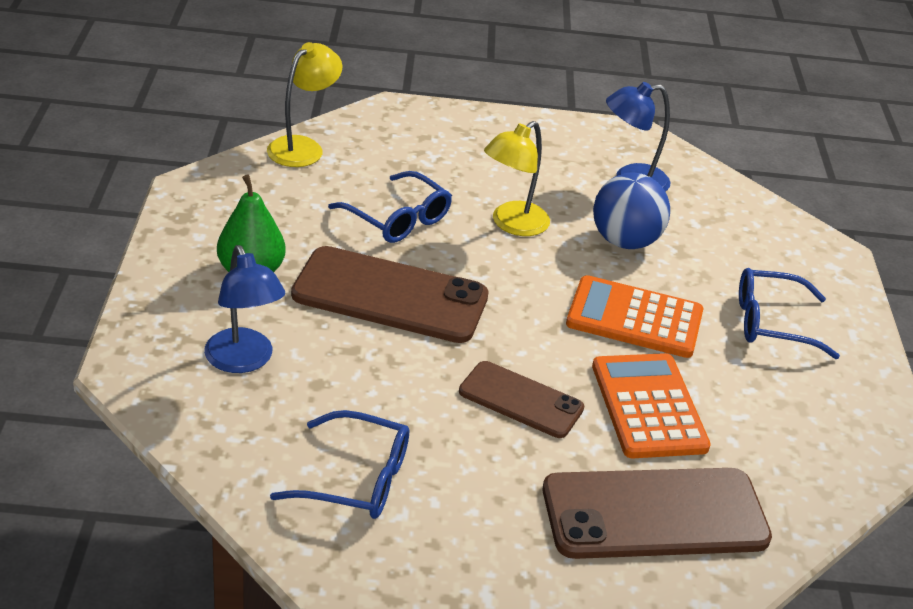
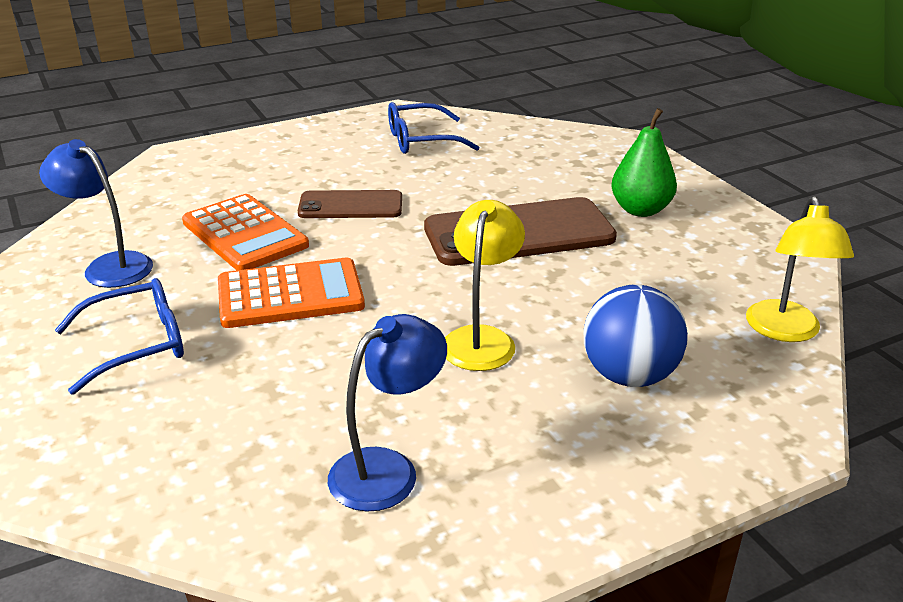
camera: 155 degrees right, 5 degrees down
blue lamp [204,245,285,373] -> blue lamp moved to [39,139,153,288]
blue glasses [328,171,452,243] -> none
brown phone [543,468,772,559] -> none
blue ball [593,173,670,249] -> blue ball moved to [584,284,688,387]

